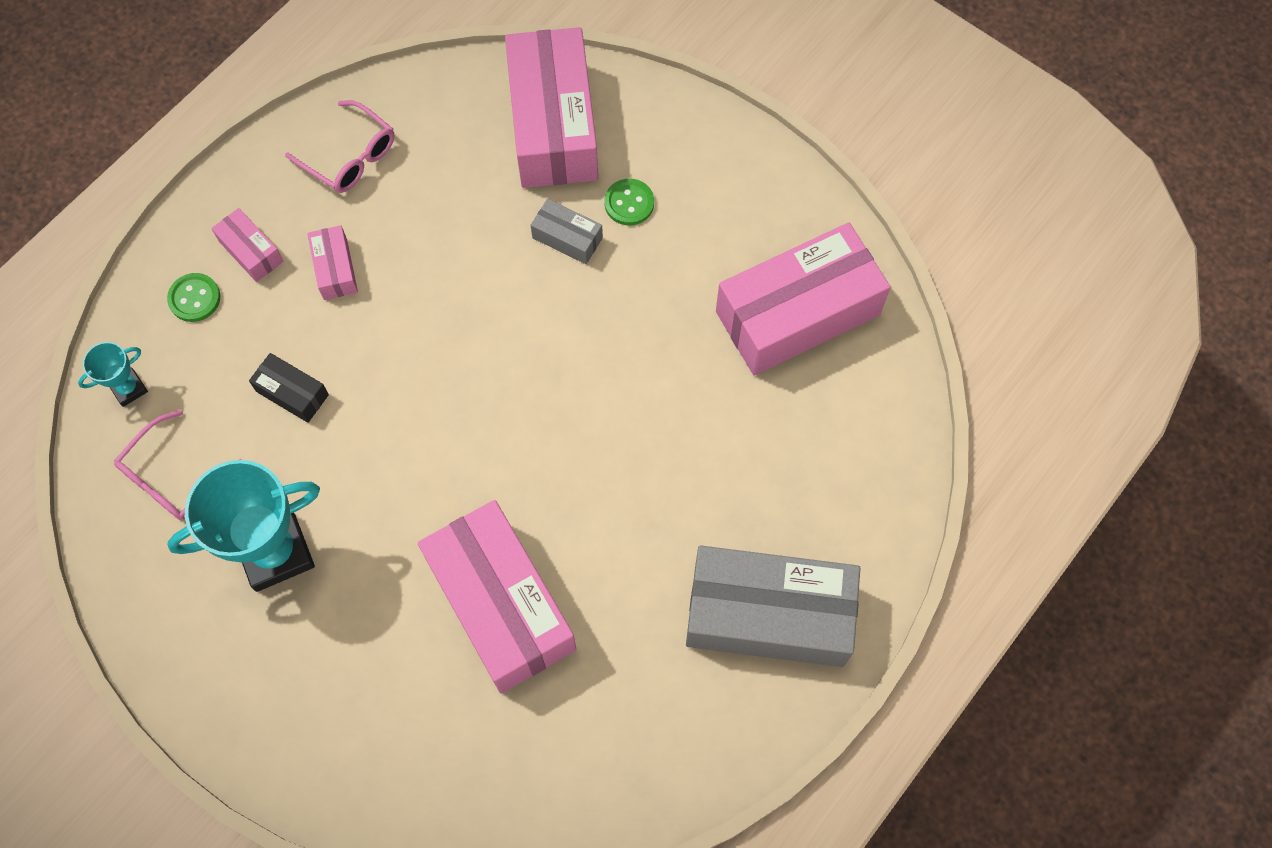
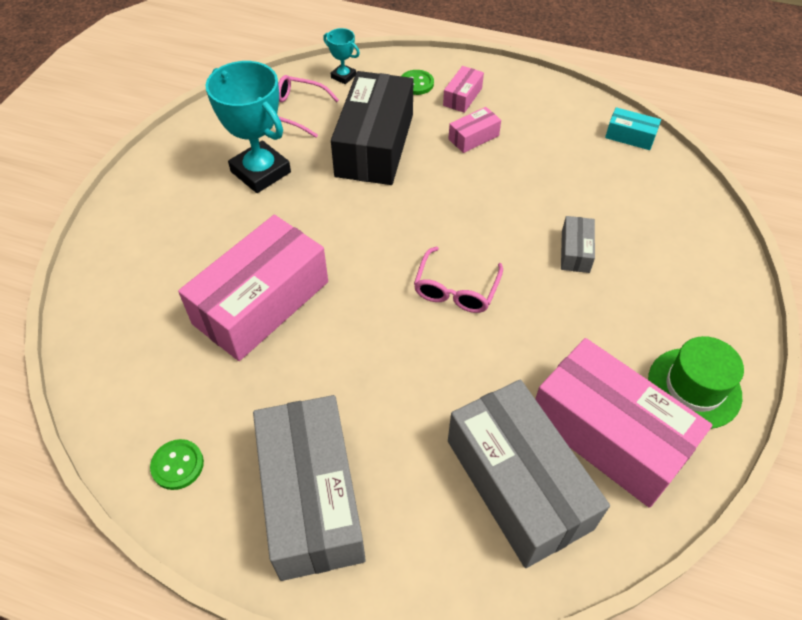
camera: 70 degrees right, 15 degrees down
black box [249,353,329,423] -> black box [331,71,414,185], size x2.28
pink glasses [285,100,394,193] -> pink glasses moved to [414,246,503,313]
pink box [505,27,598,188] -> none
green button [604,179,654,225] -> green button moved to [150,439,204,490]
none -> grey box [448,380,610,568]
none -> turquoise box [605,107,661,150]
none -> green hat [648,336,744,429]

